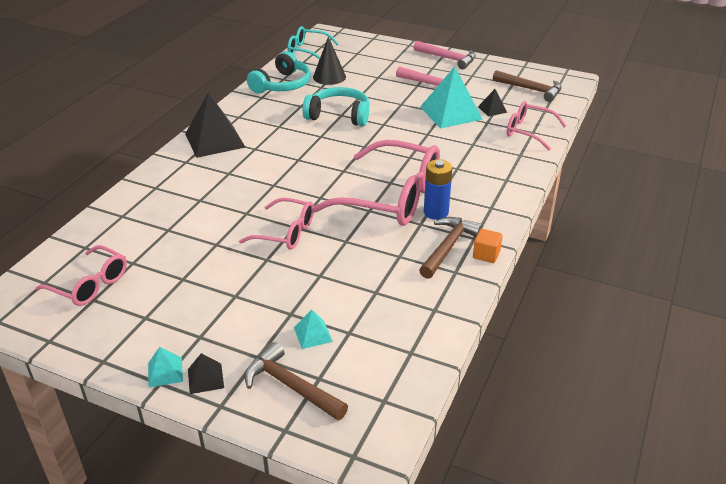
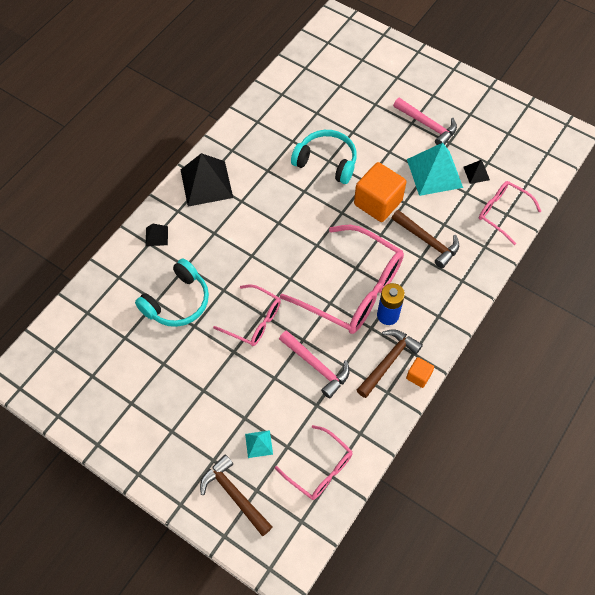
camera: 10 degrees right, 25 degrees up
pink glasses [35,245,127,306] -> pink glasses moved to [275,425,353,500]
turquoise pyramid [148,347,183,387] -> none
black pyramid [188,353,224,394] -> black pyramid moved to [146,224,168,246]
turquoise headphones [247,51,311,94] -> turquoise headphones moved to [135,259,209,327]
turquoise glasses [287,26,339,60] -> none
black cone [313,36,346,85] -> none
pink hammer [414,41,476,69] -> pink hammer moved to [279,330,350,399]
brown hammer [493,70,561,102] -> brown hammer moved to [392,210,459,268]
none -> orange cube [354,162,406,222]

